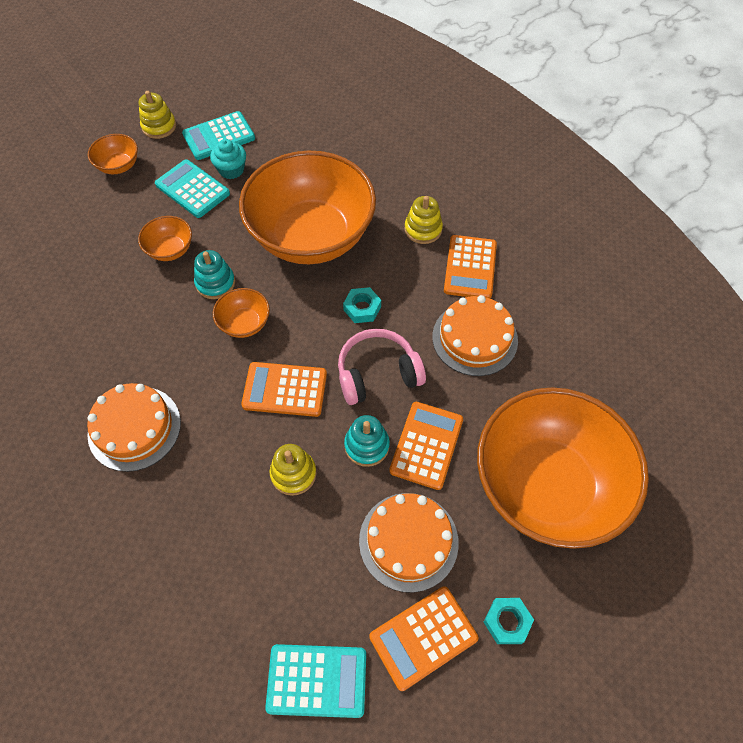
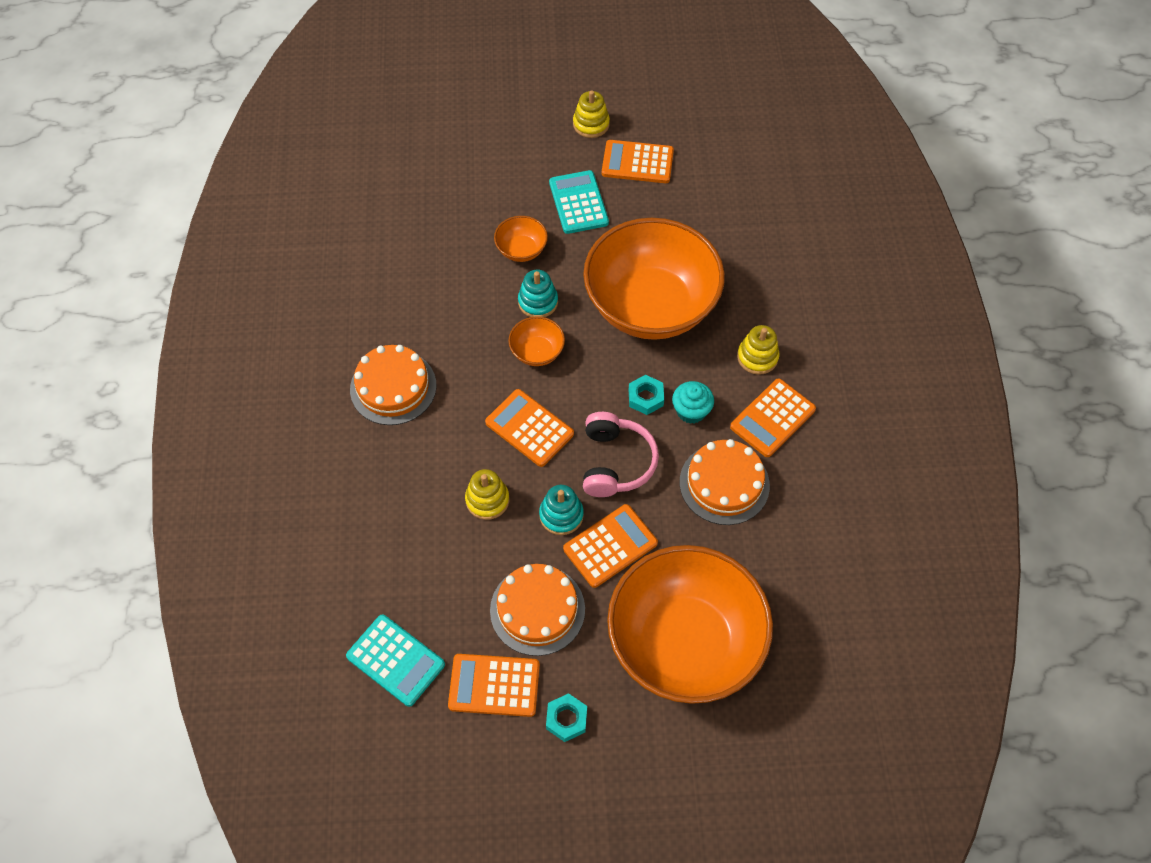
camera: 35 degrees right, 0 degrees up
orange bowl [88,134,138,174] -> none
turquoise calculator [182,111,255,160] -> orange calculator [602,140,674,183]
turquoise cupcake [210,139,246,179] -> turquoise cupcake moved to [672,381,714,424]
pink headphones [338,329,426,405] -> pink headphones turned 75 degrees clockwise [583,412,659,497]

